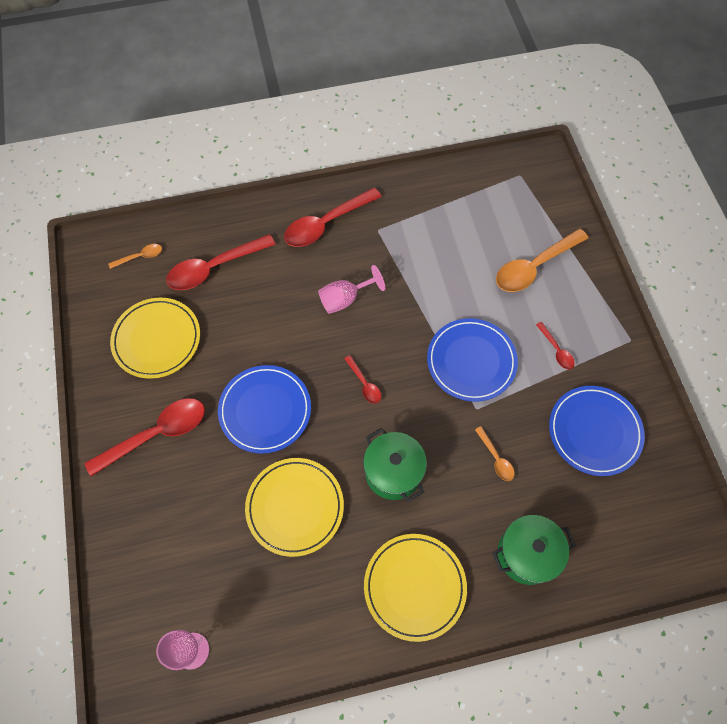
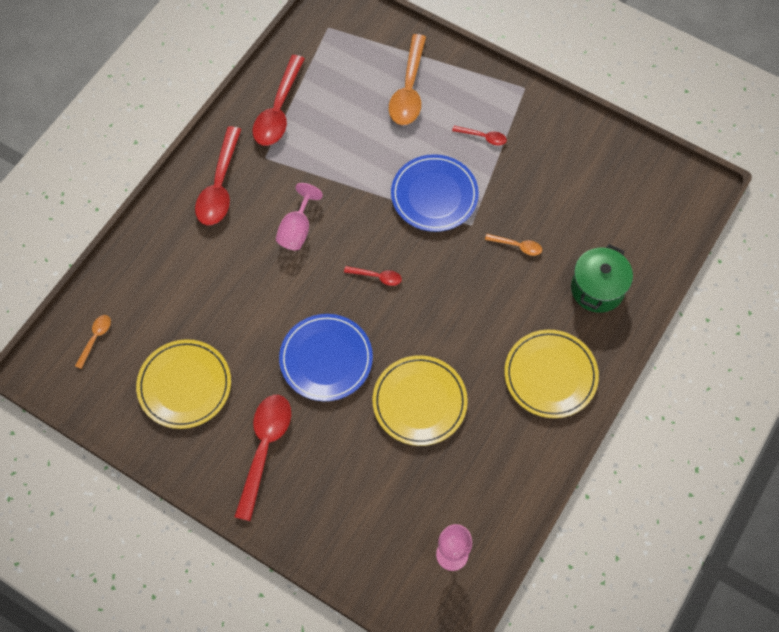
camera: 45 degrees left, 0 degrees up
red spoon [166,234,276,290] -> red spoon moved to [253,55,305,146]
green pot [363,428,427,502] -> none
blue plate [549,386,645,476] -> none

